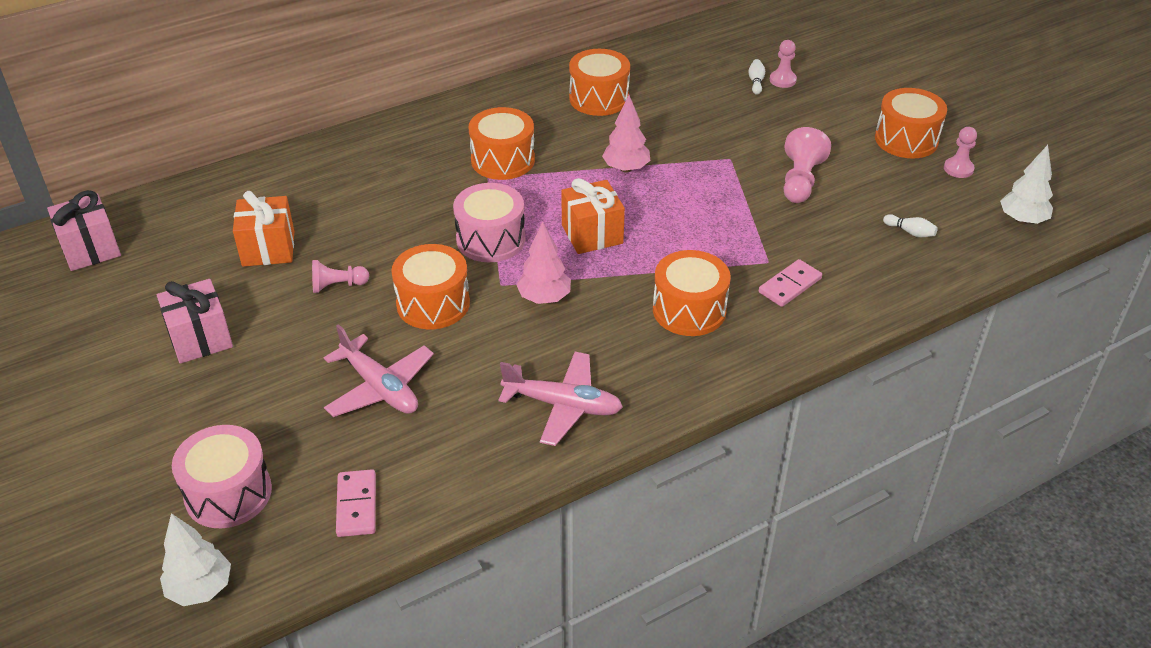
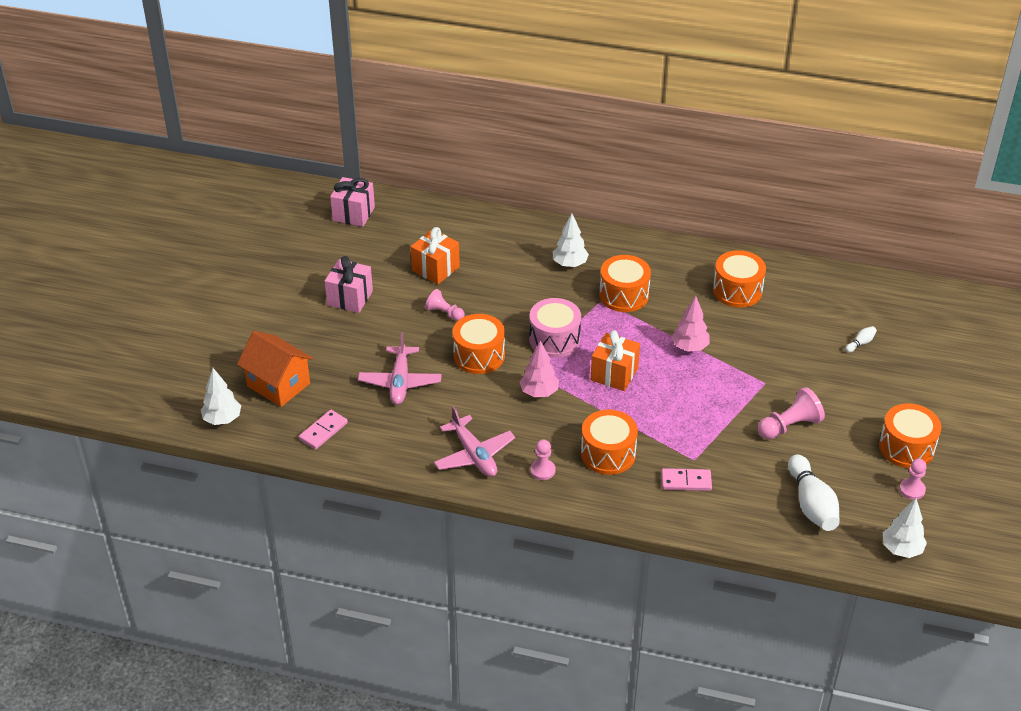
camera: 45 degrees right, 0 degrees up
pink drum [172,425,272,528] -> orange house [237,331,313,407]
pink pawn [770,40,797,88] -> pink pawn moved to [530,439,555,480]
white bowling pin [883,214,938,237] -> white bowling pin [788,455,840,531], size x2.27
none -> white tree [553,213,589,267]

